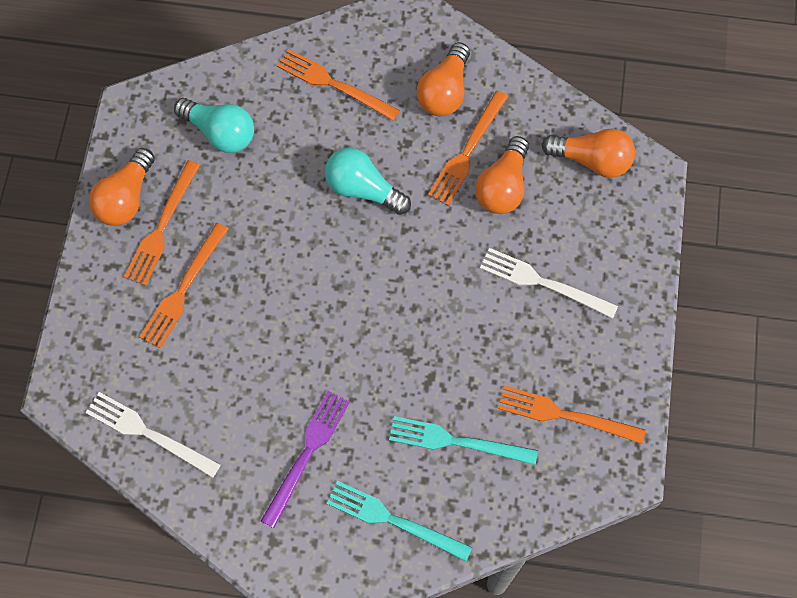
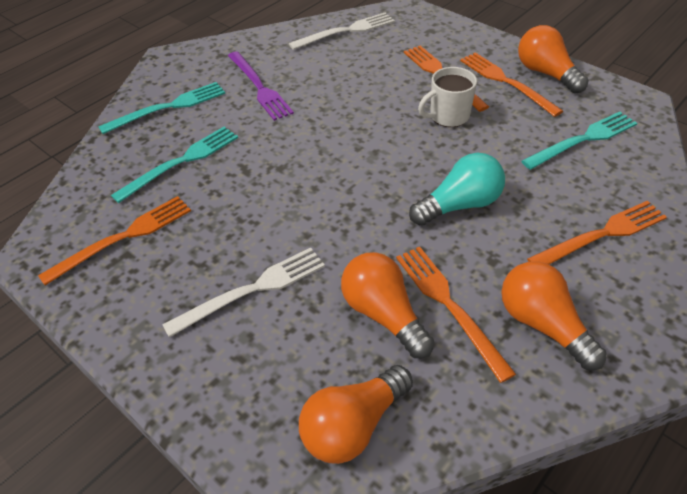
camera: 125 degrees right, 20 degrees down
turquoise light bulb [174,98,254,153] -> turquoise fork [522,112,637,170]
none -> white mug [418,67,477,127]

